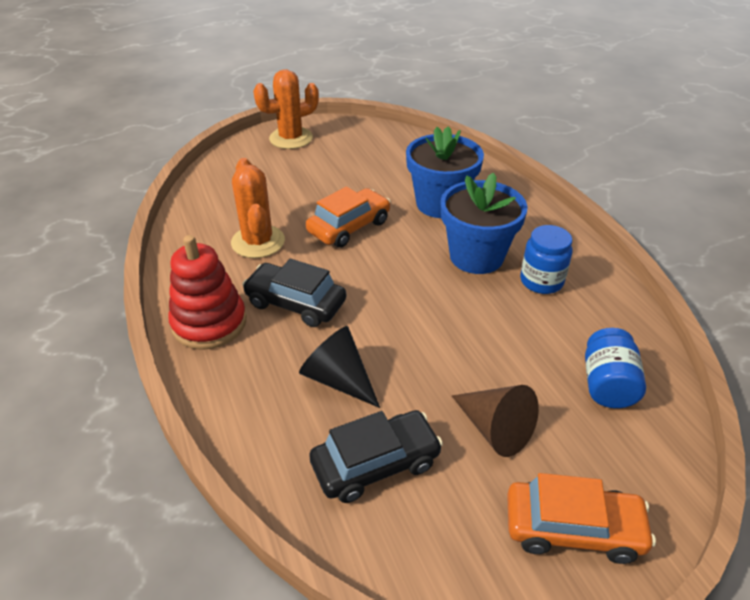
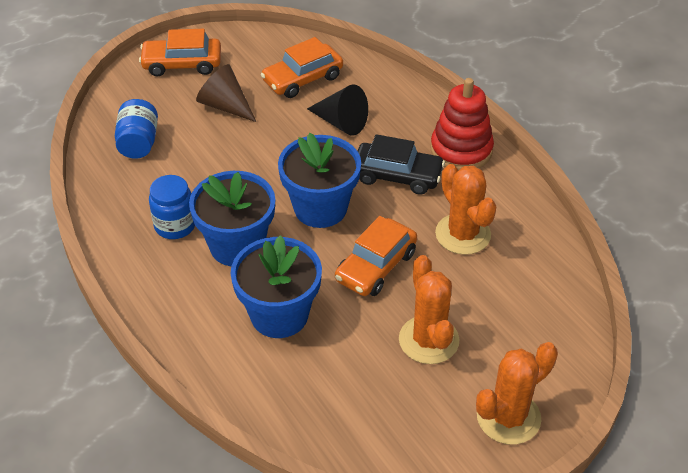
camera: 170 degrees right, 5 degrees up
black car [309,410,443,503] -> orange car [261,37,343,98]
none -> blue flower pot [278,133,361,228]
none -> orange cactus [399,255,460,364]

